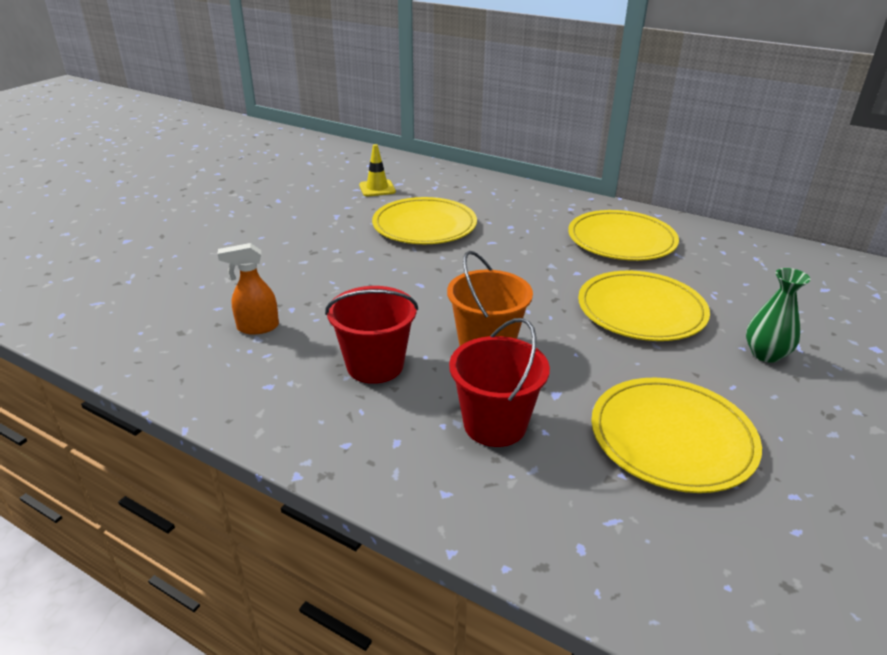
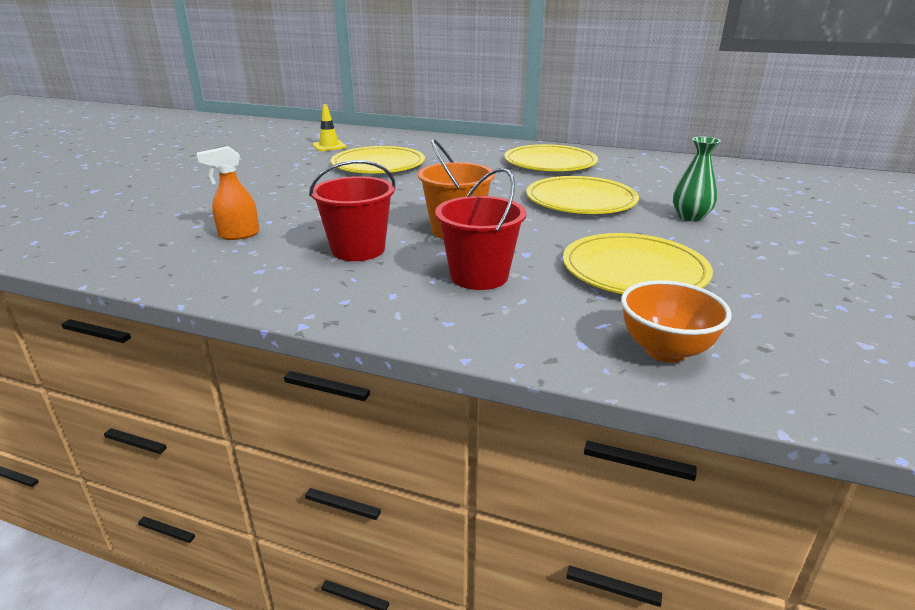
camera: 10 degrees left, 5 degrees down
none -> orange bowl [621,280,732,363]

